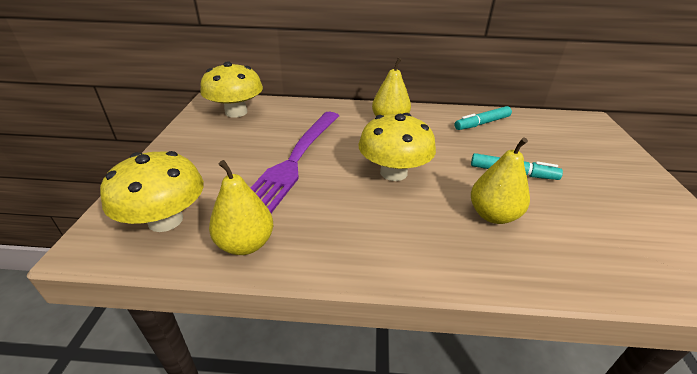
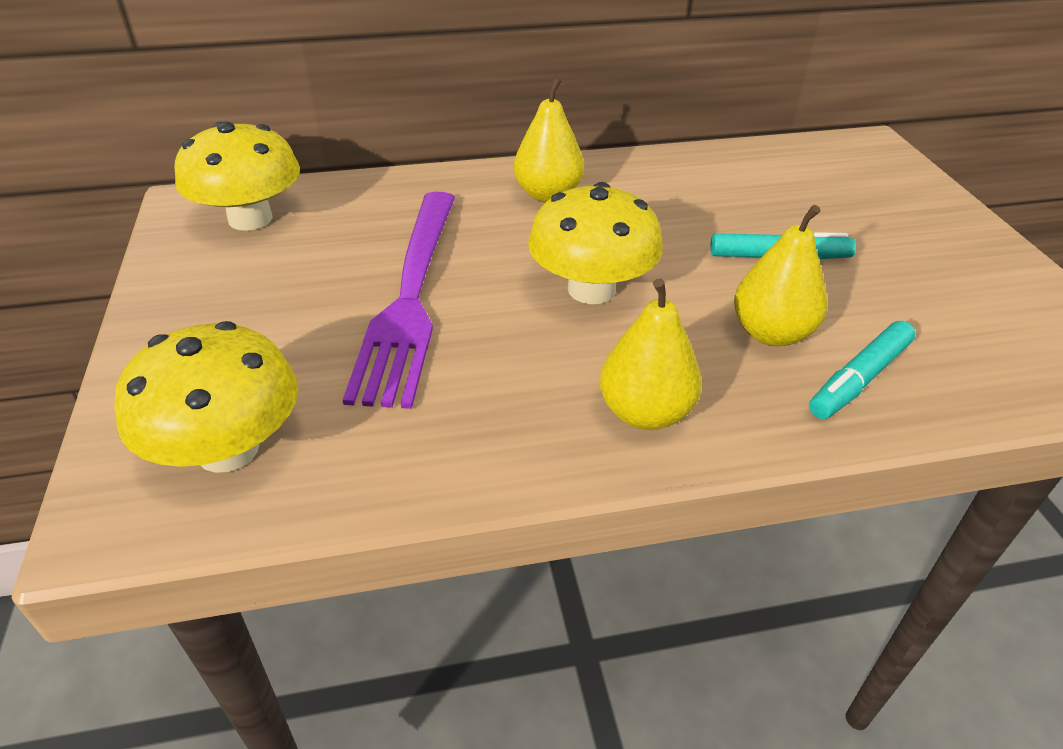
camera: 15 degrees left, 5 degrees up
yellow pear [209,160,273,255] -> yellow pear moved to [599,278,702,430]
turquoise marker [454,106,512,130] -> turquoise marker moved to [809,321,915,419]

